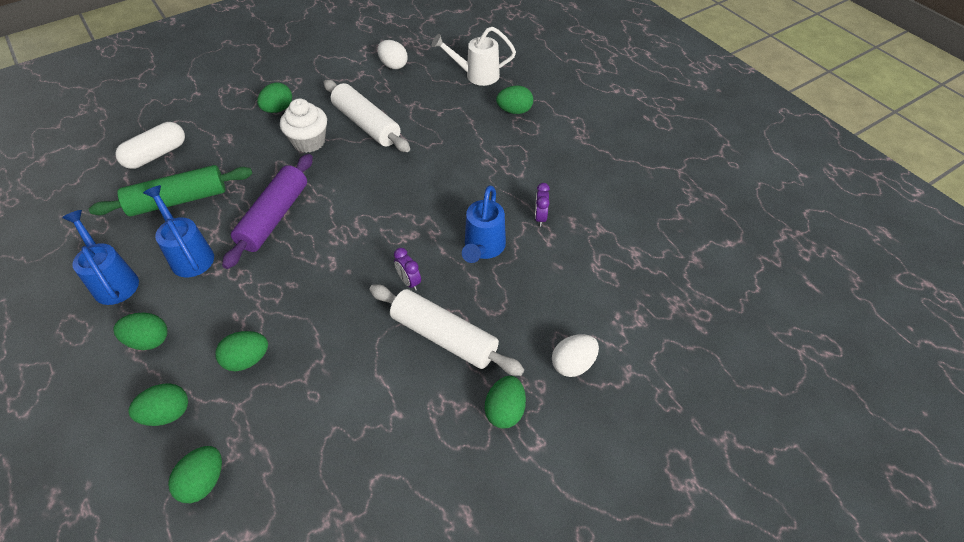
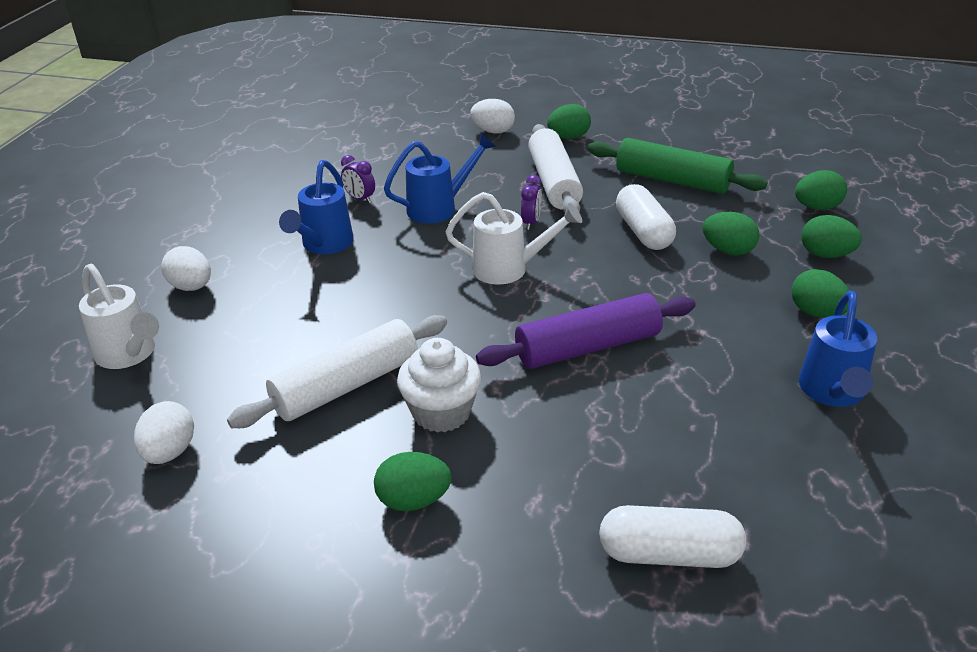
camera: 130 degrees left, 15 degrees down
green rolling pin [89,165,253,217] -> green rolling pin moved to [588,138,767,194]
blue watering can [143,185,214,278] -> blue watering can moved to [279,160,354,254]
white rolling pin [323,80,410,152] -> white rolling pin turned 45 degrees clockwise [227,315,447,428]
green egg [496,85,533,114] -> white egg [161,246,211,291]
purple clock [535,183,550,226] -> purple clock turned 75 degrees clockwise [341,155,375,203]
none -> white watering can [446,192,582,285]
none -> white capsule [616,184,676,250]

